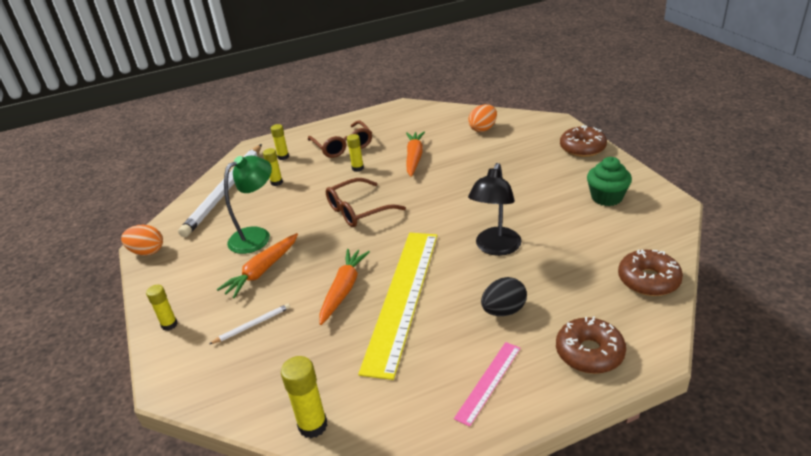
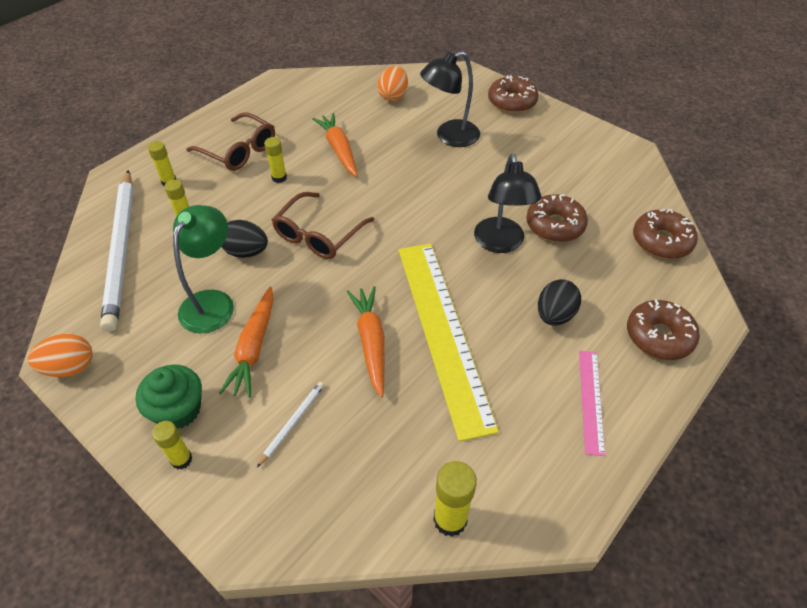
camera: 30 degrees left, 15 degrees up
green cupcake [587,157,632,206] -> green cupcake moved to [135,365,202,429]
none -> black egg [221,220,268,258]
none -> black lamp [420,51,480,147]
none -> brown donut [526,194,588,242]

